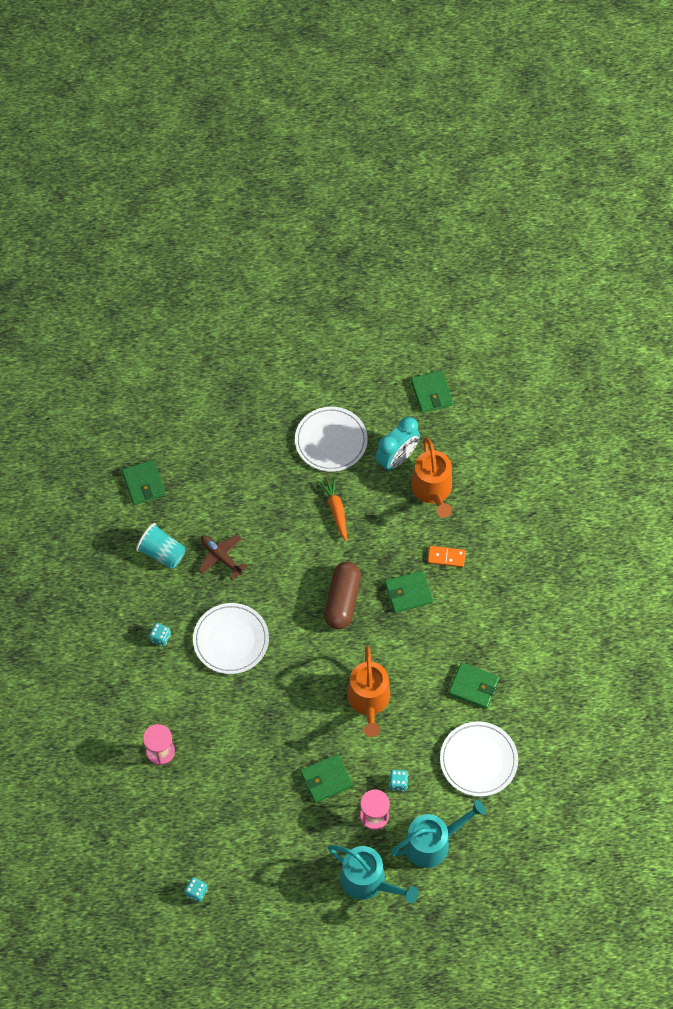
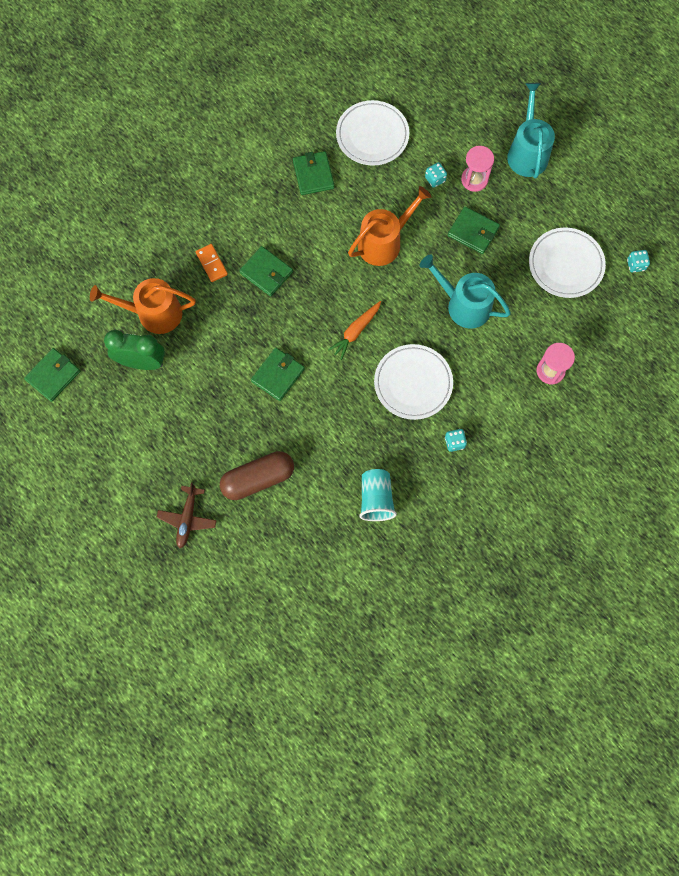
camera: 125 degrees left, 10 degrees up
green wallet [122,460,166,505] -> green wallet moved to [251,348,305,401]
brown plane [198,535,248,580] -> brown plane moved to [157,482,217,548]
white plate [295,407,368,472] -> white plate moved to [529,227,606,298]
orange carrot [319,478,347,541] -> orange carrot moved to [328,301,381,360]
brown capsule [324,562,361,630] -> brown capsule moved to [220,451,294,500]
turquoise clock [375,417,420,472] -> green clock [104,330,165,370]
turquoise watering can [390,800,486,868] -> turquoise watering can moved to [420,254,511,329]
orange watering can [411,437,452,518] -> orange watering can turned 135 degrees counterclockwise [90,278,196,334]

